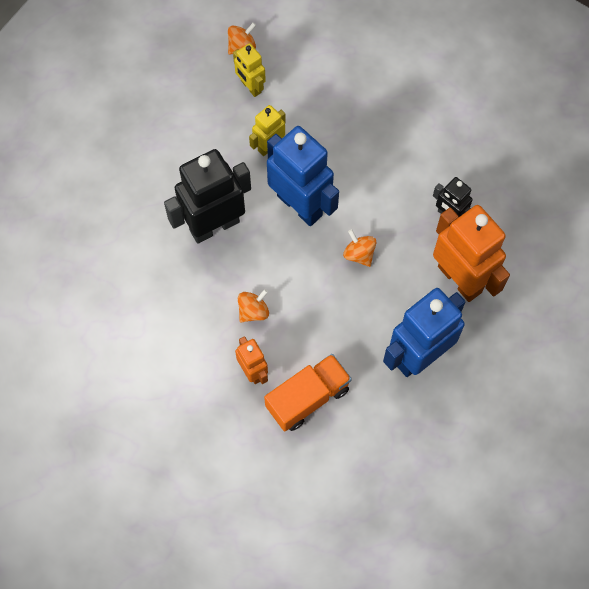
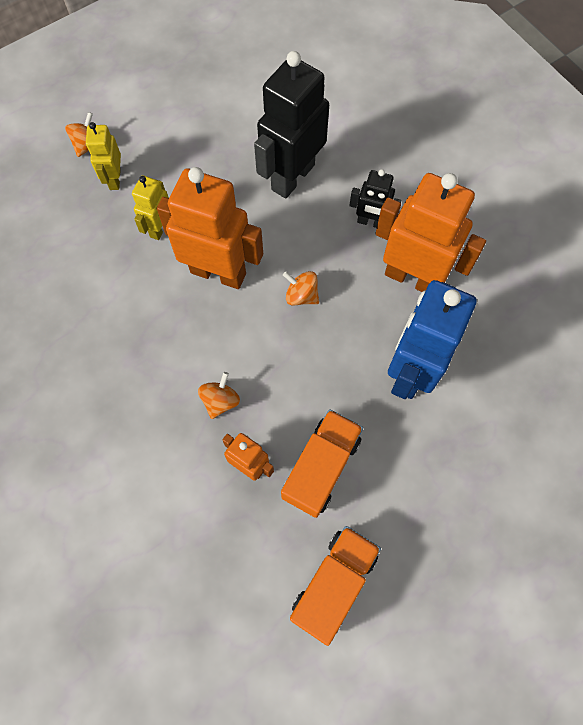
camera: 25 degrees left, 0 degrees up
black robot [164,149,251,243] -> black robot moved to [254,51,329,199]
yellow robot [233,43,266,97] -> yellow robot turned 60 degrees clockwise [86,122,121,190]
blue robot [267,126,339,226] -> orange robot [157,167,263,289]
none -> orange truck [290,526,381,646]

